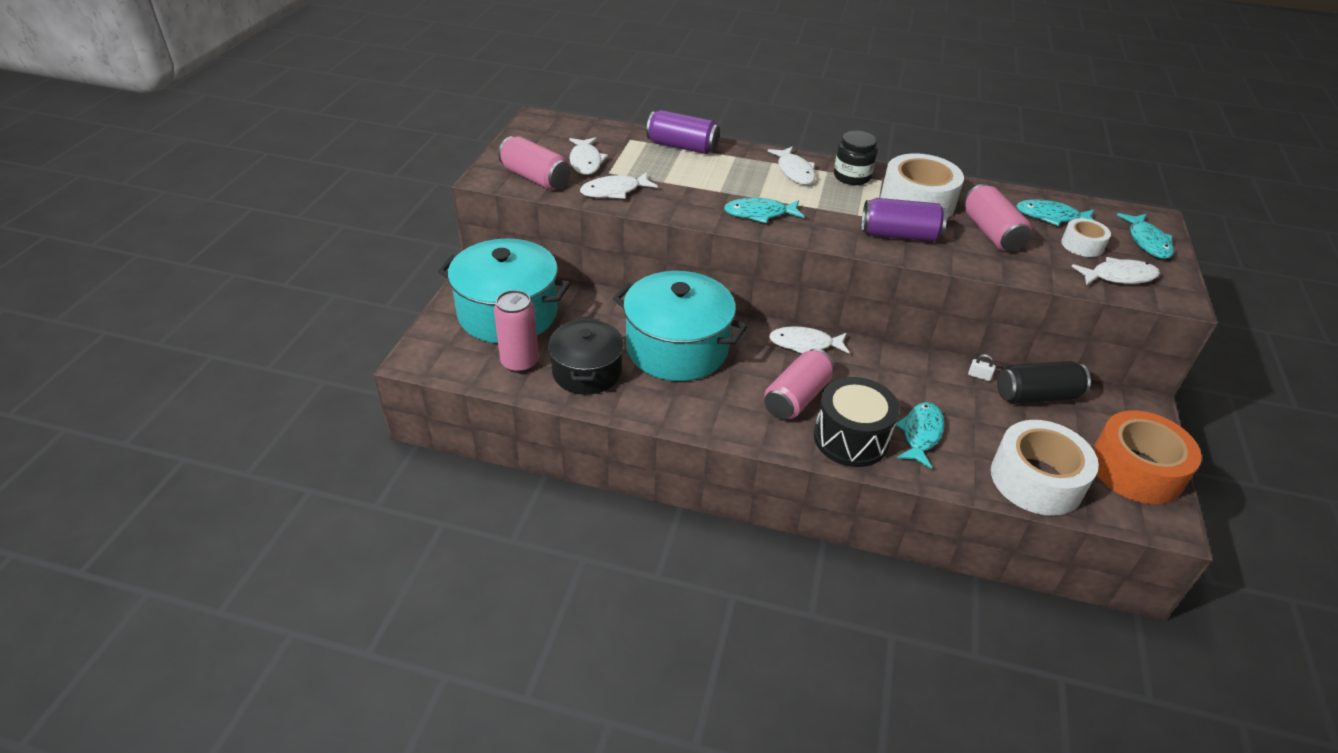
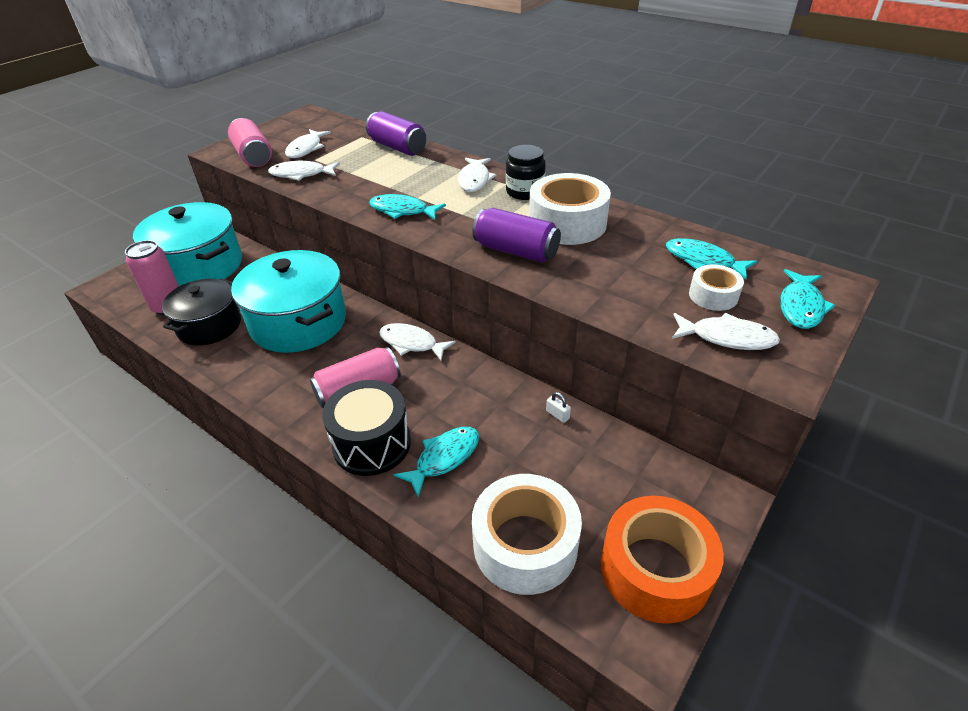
camera: 25 degrees right, 0 degrees up
pink can [964,184,1031,251] -> none
black can [997,361,1091,404] -> none

